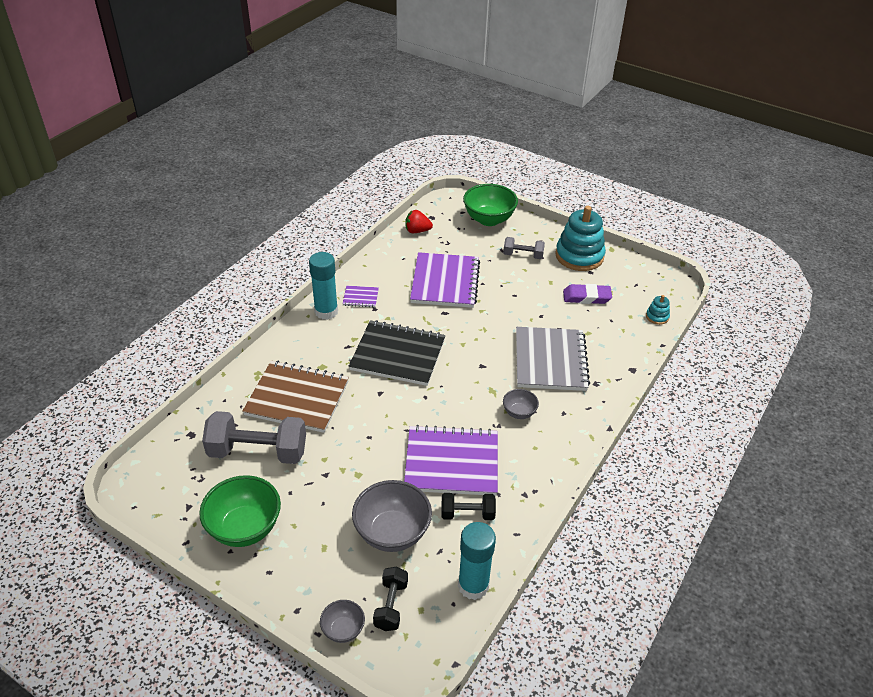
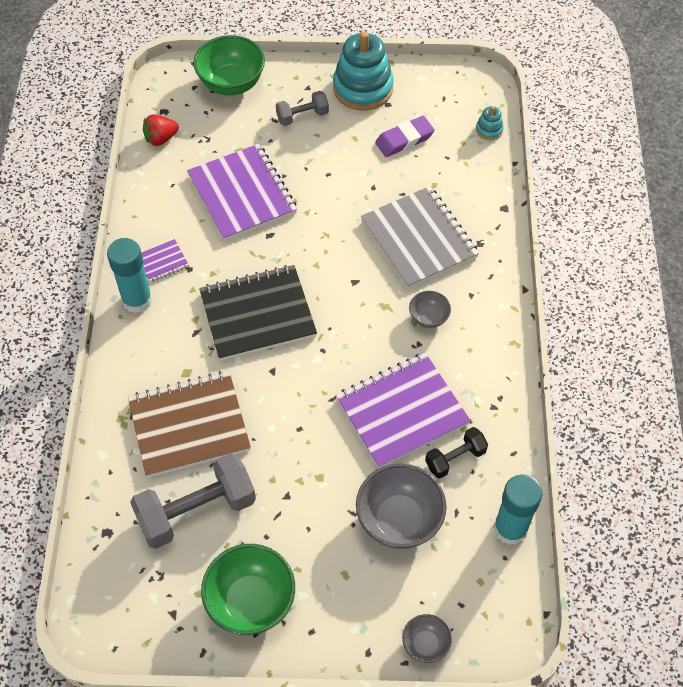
camera: 30 degrees left, 15 degrees up
black dumbbell [373,567,408,631] -> none

